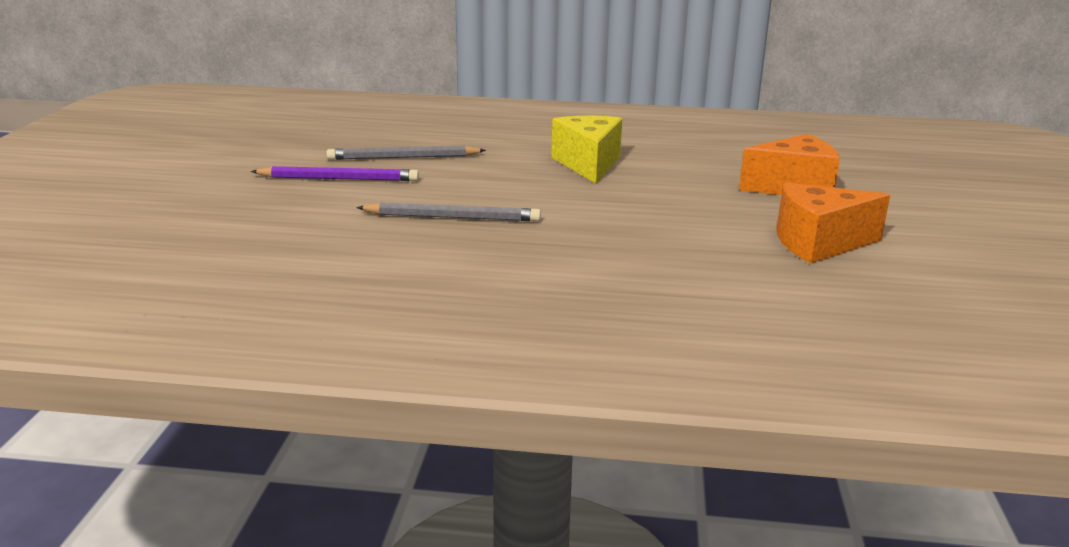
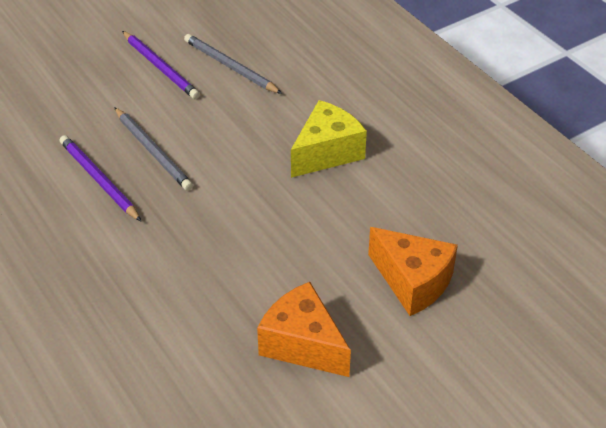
camera: 50 degrees right, 20 degrees up
none -> purple pencil [60,135,142,222]

